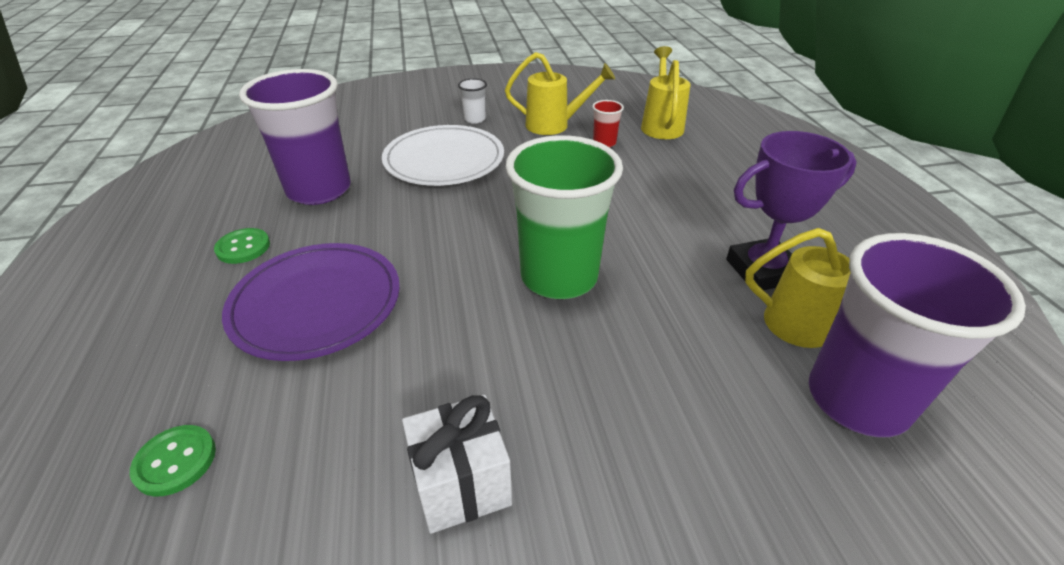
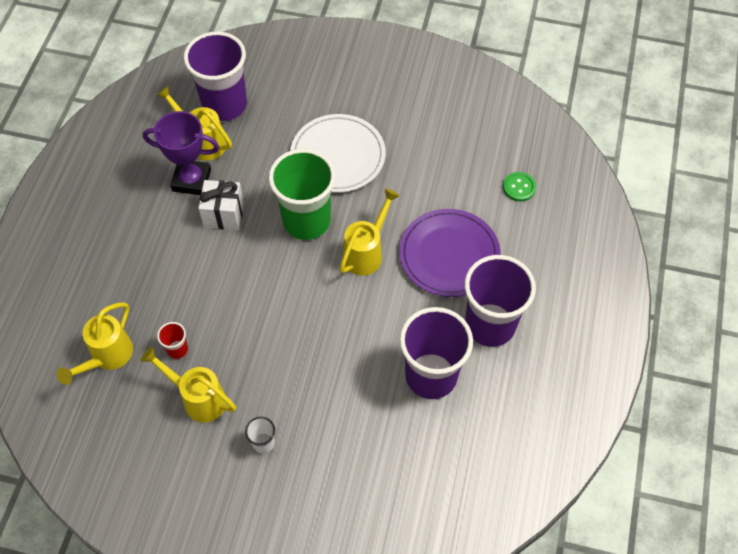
camera: 155 degrees left, 20 degrees up
green button [214,228,270,264] -> purple cup [465,255,536,347]
white plate [382,125,504,186] -> white plate moved to [290,114,386,193]
white gift [402,395,512,534] -> white gift moved to [198,180,244,230]
none -> yellow watering can [340,188,400,275]

